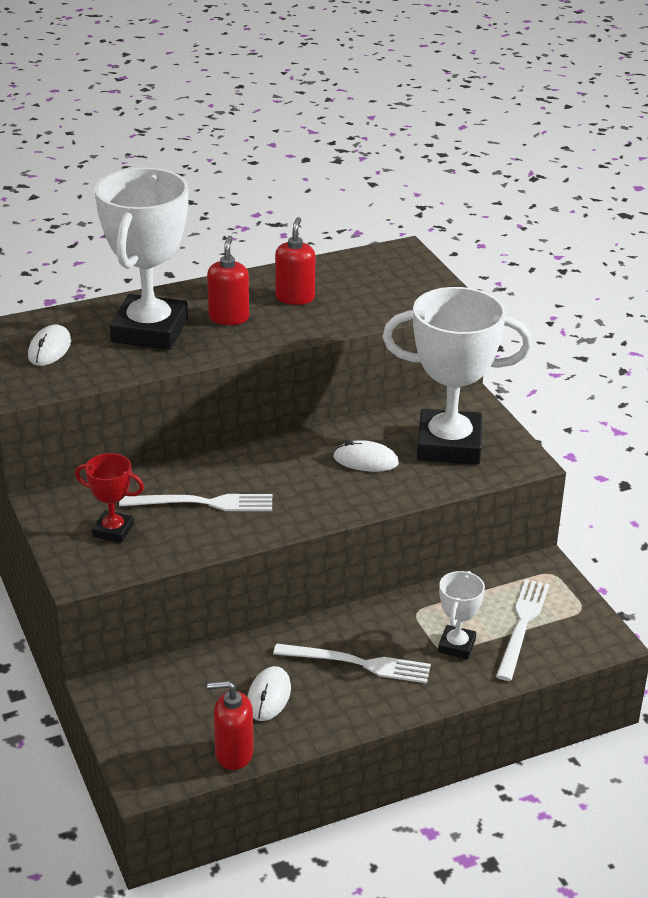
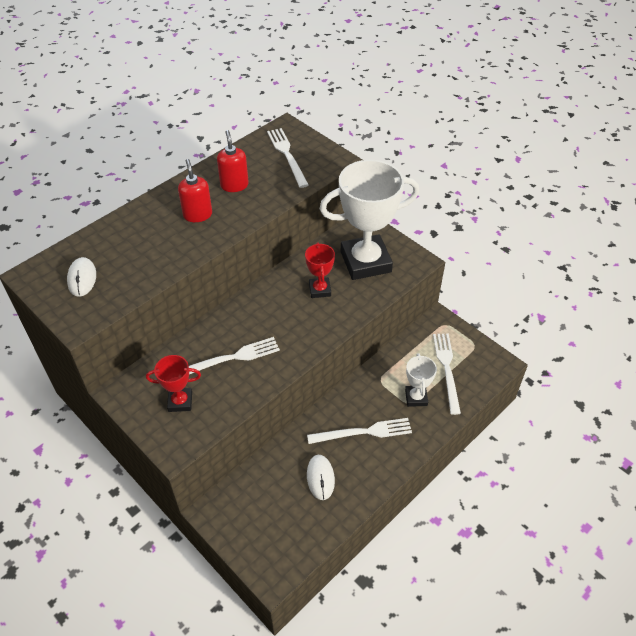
camera: 20 degrees left, 15 degrees up
white trophy [95,168,188,350] -> none
red soap dispenser [207,681,254,770] -> none
white mouse [333,440,399,472] -> red trophy [305,243,335,298]
none -> white fork [267,128,309,188]

